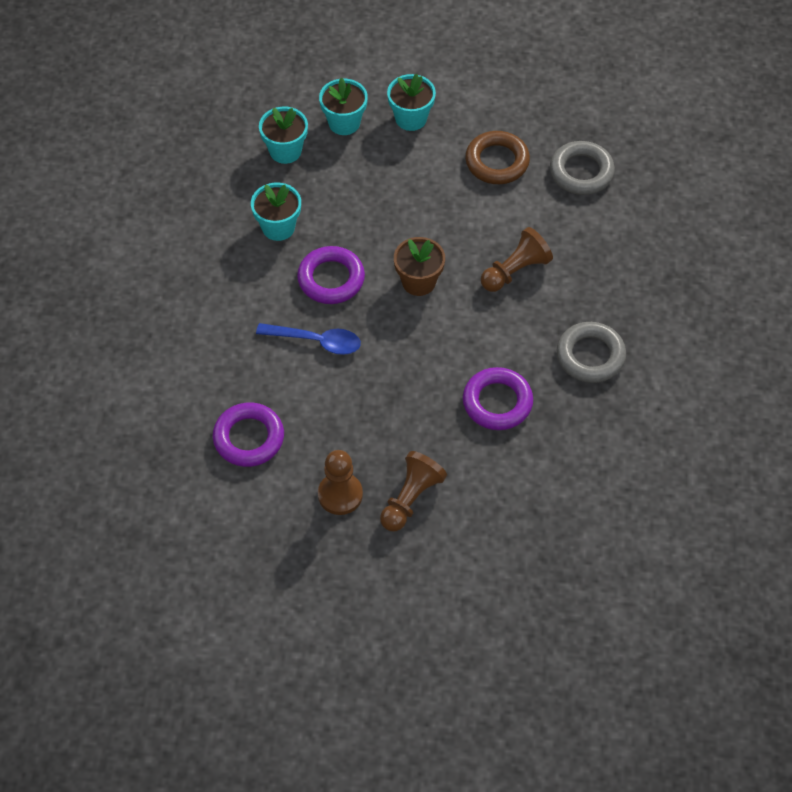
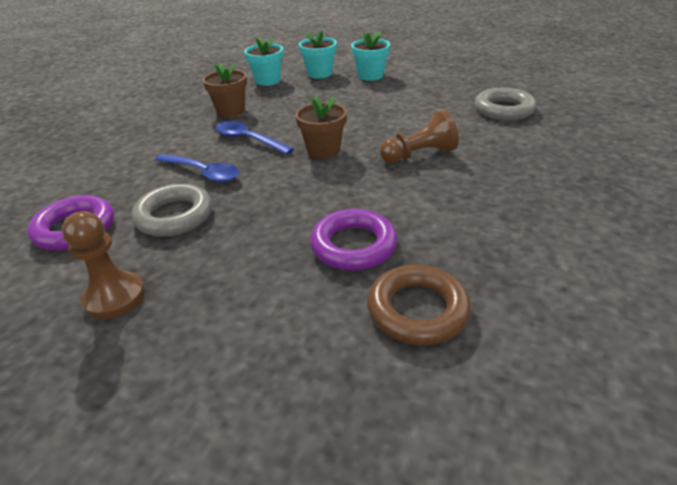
camera: 20 degrees right, 20 degrees down
turquoise flower pot [251,183,301,241] -> brown flower pot [202,63,247,117]
purple ring [297,246,365,304] -> blue spoon [215,121,294,155]
brown pawn [380,451,447,531] -> none
brown ring [465,131,530,184] -> brown ring moved to [367,265,471,345]
grey ring [557,322,626,383] -> grey ring moved to [132,184,212,237]

